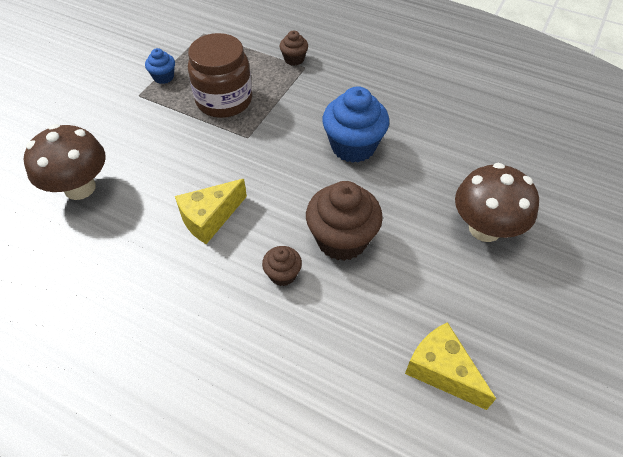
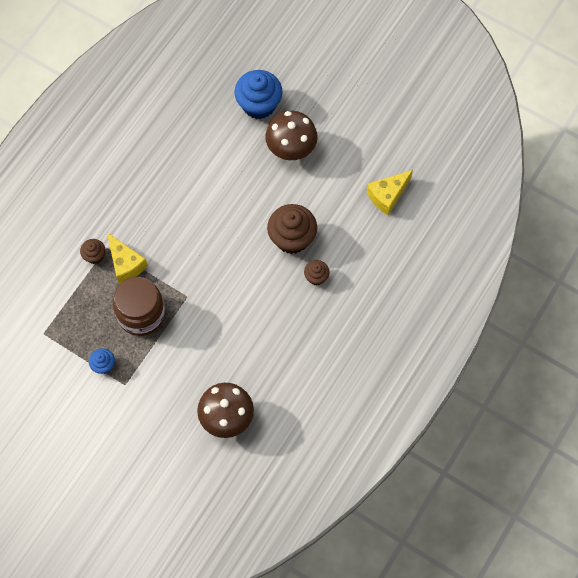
camera: 85 degrees left, 15 degrees up
yellow cheese [175,179,247,244] -> yellow cheese moved to [107,233,148,284]
blue cupcake [322,86,389,163] -> blue cupcake moved to [234,70,283,119]

